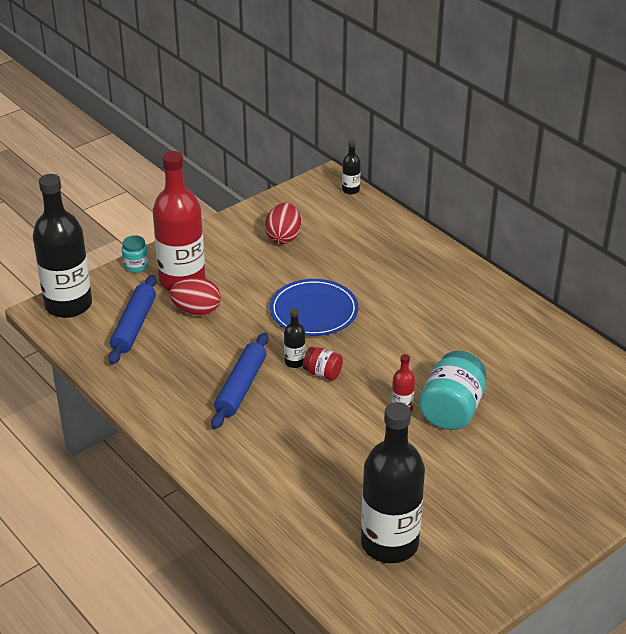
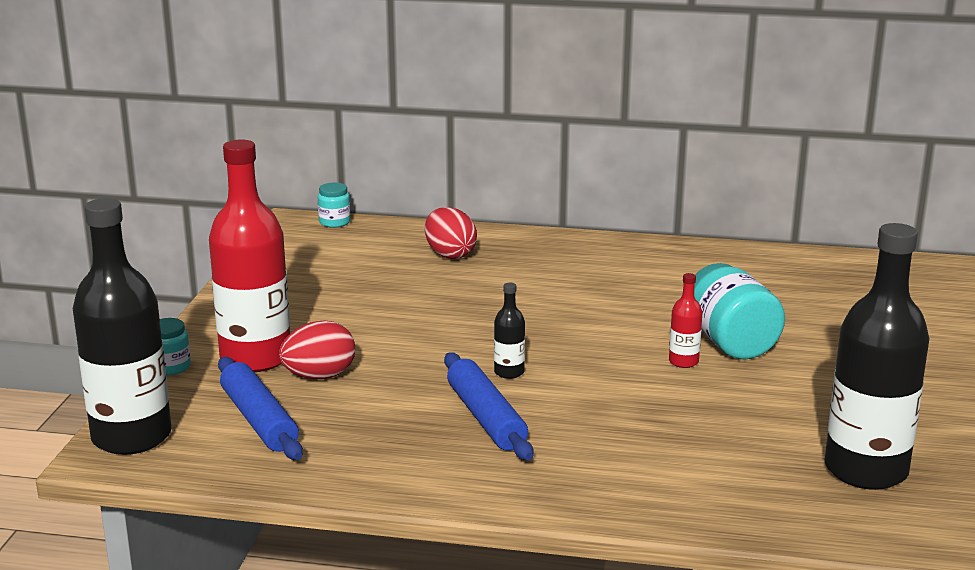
camera: 40 degrees left, 15 degrees down
red egg [265,203,301,244] -> red egg moved to [425,207,477,259]
blue plate [270,279,358,336] -> none
red jar [303,347,343,381] -> none
black bottle [342,140,361,194] -> turquoise jar [318,183,350,228]

